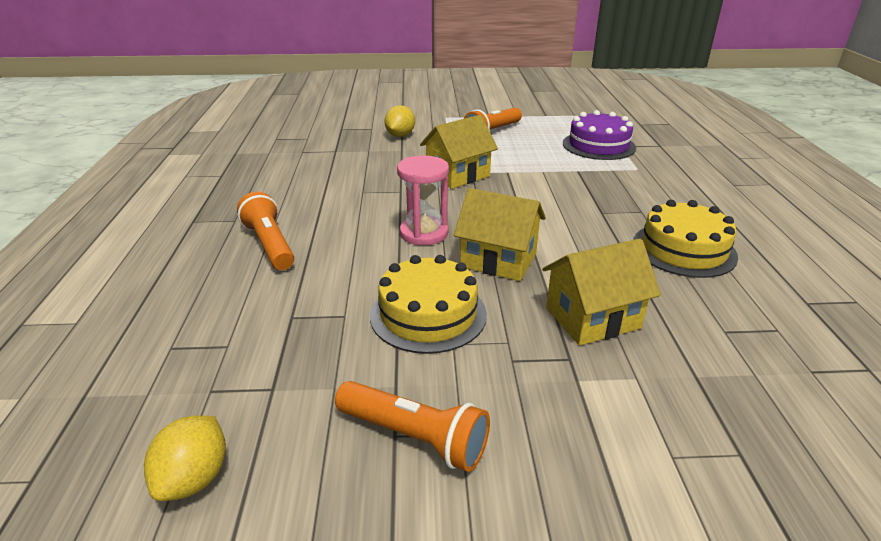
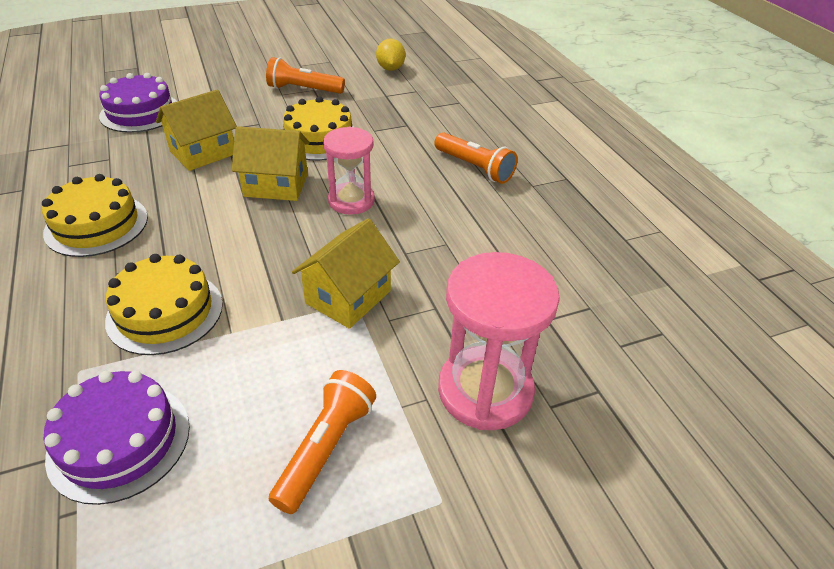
camera: 160 degrees right, 10 degrees up
yellow lemon [384,105,415,137] -> pink hourglass [438,252,560,430]
none -> purple cake [99,73,177,133]
none -> yellow cake [105,254,223,355]

